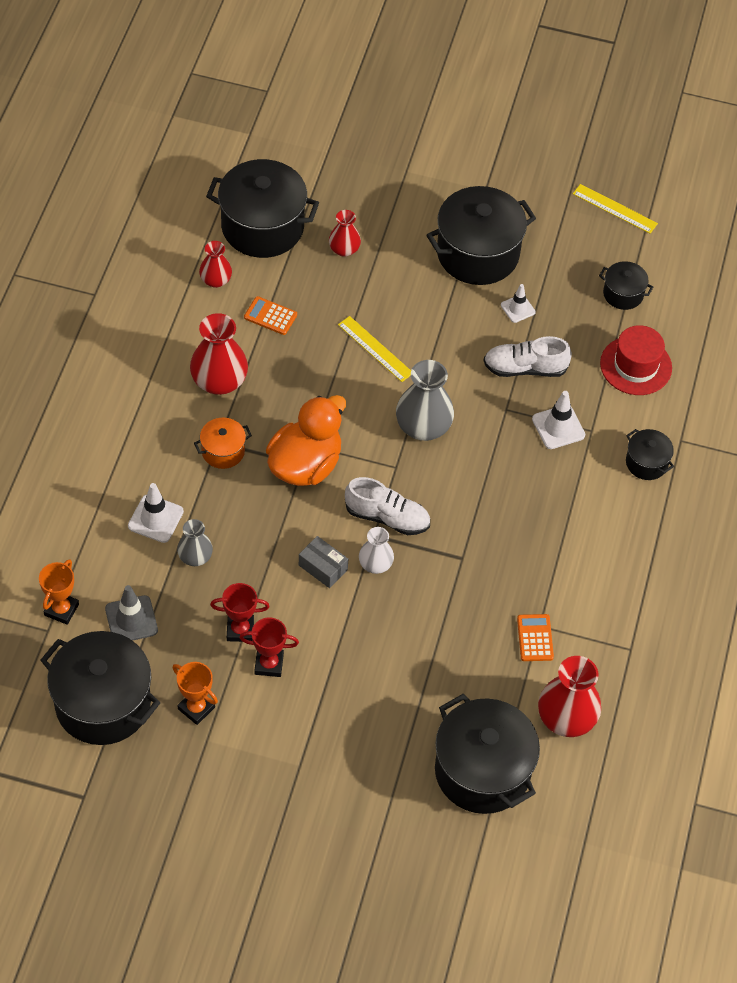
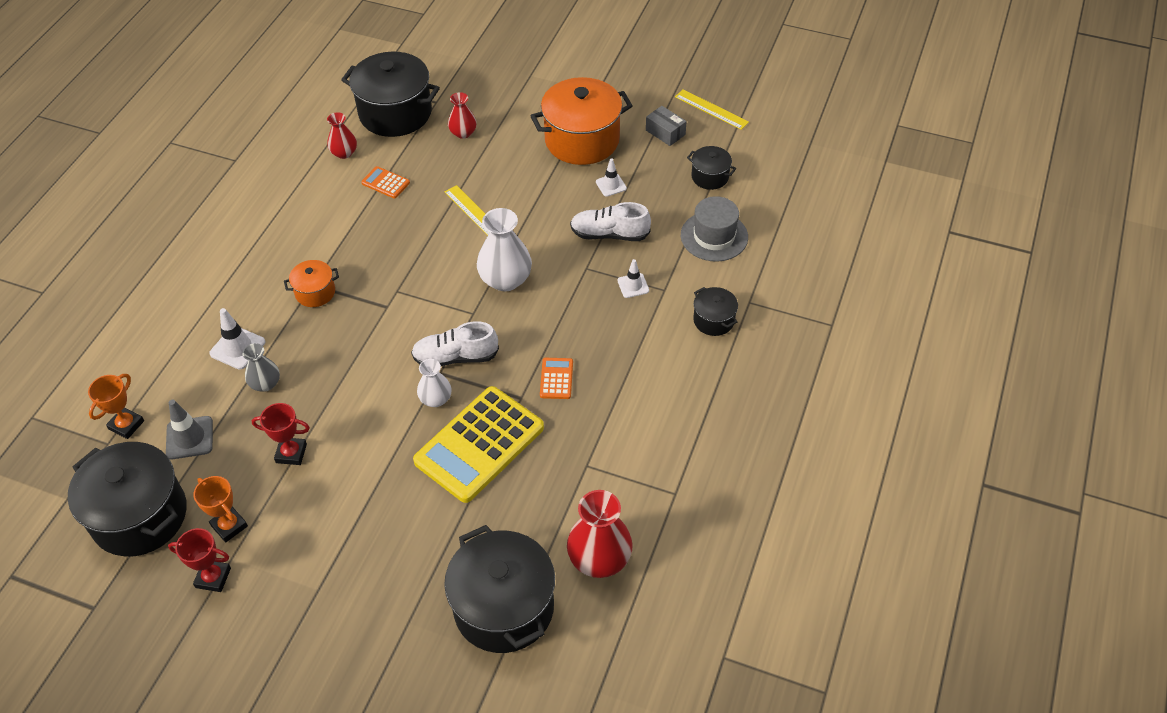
camera: 10 degrees right, 5 degrees down
red vase [190,313,248,395] -> none
red trophy [239,618,299,677] -> red trophy moved to [168,528,231,592]
orange duck [266,395,346,486] -> none
grey box [299,536,348,588] -> grey box moved to [646,106,687,146]
white shoe [345,477,430,535] -> white shoe turned 150 degrees clockwise [411,321,499,366]
grey vase [396,360,454,441] -> white vase [477,208,532,291]
black pot [426,186,536,285] -> orange pot [530,77,633,165]
orange calculator [517,614,554,661] -> orange calculator moved to [540,358,573,399]
white traffic cone [532,391,585,449] -> white traffic cone [617,259,649,298], size x0.66
red hat [600,325,672,395] -> grey hat [681,196,748,262]
none -> yellow calculator [413,386,544,503]

